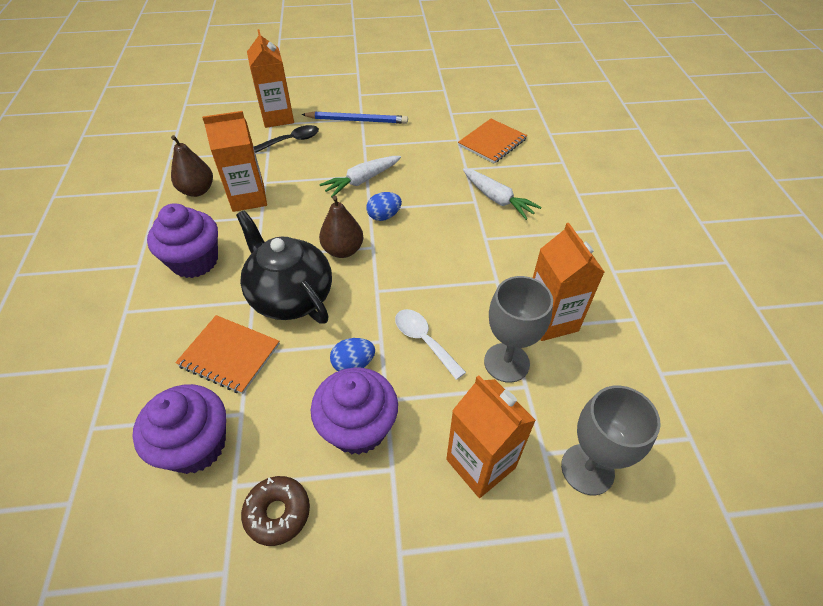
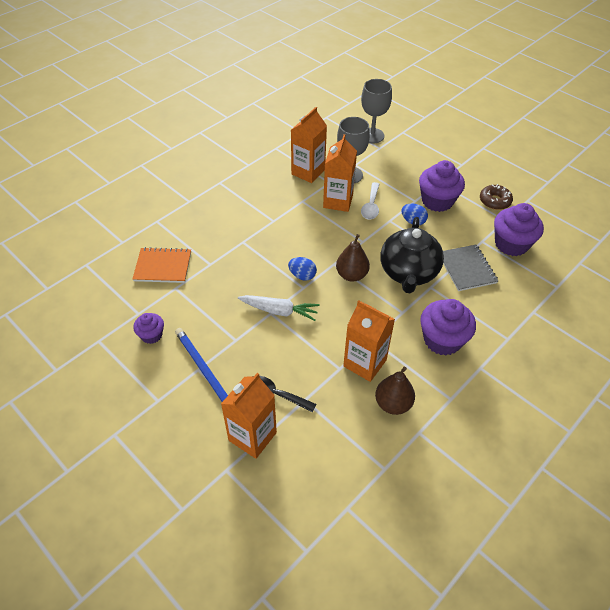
camera: 130 degrees left, 0 degrees up
orange notebook [175,315,280,394] -> grey notebook [443,245,498,291]
orange carton [446,375,536,498] -> orange carton moved to [323,134,357,212]
white carrot [463,168,541,220] -> none
none -> purple cupcake [133,313,164,344]

